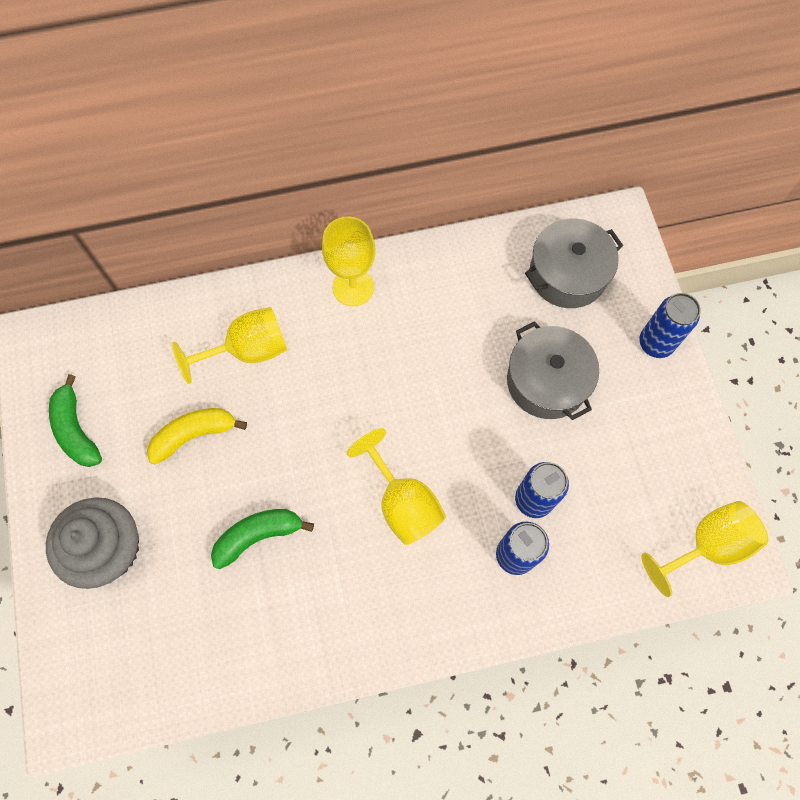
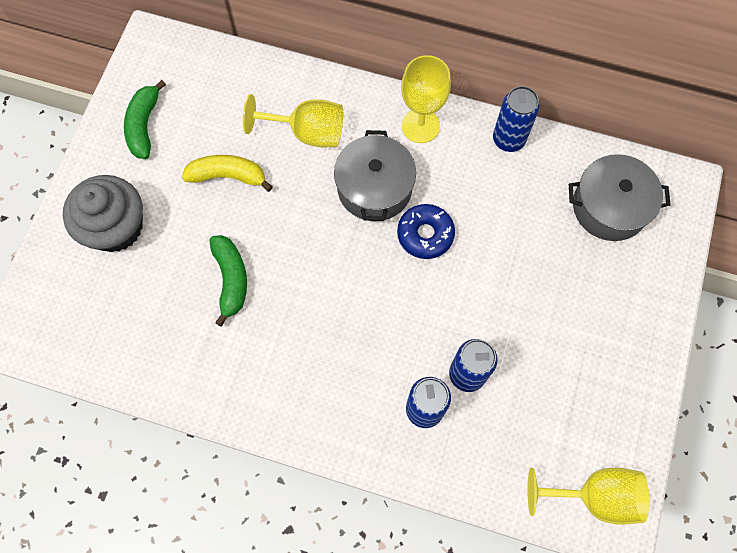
camera: 30 degrees right, 0 degrees up
green banana [211,509,314,569] -> green banana turned 75 degrees clockwise [209,235,247,327]
yellow goblet [347,428,446,545] -> none
grey pot [507,321,599,420] -> grey pot moved to [334,130,416,221]
blue can [639,293,701,358] -> blue can moved to [493,86,540,152]
none -> blue donut [397,204,455,259]

